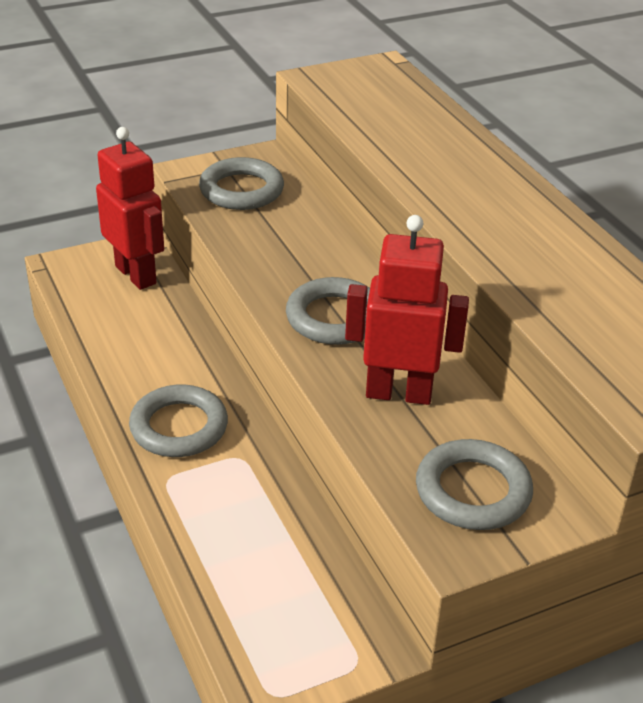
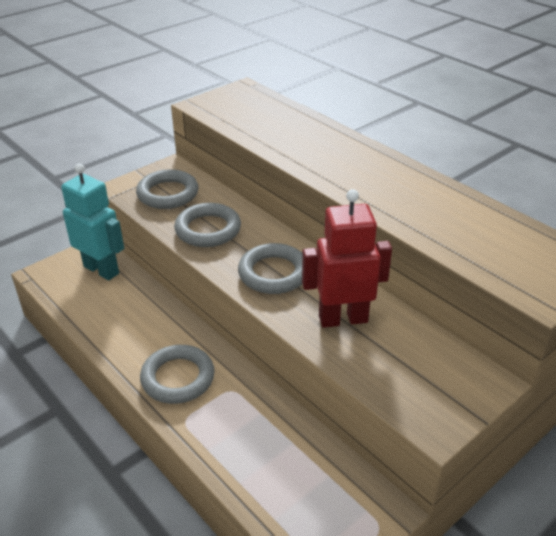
camera: 15 degrees left, 0 degrees up
red robot [96,127,164,290] -> turquoise robot [61,164,124,280]
grey ring [416,439,533,530] -> grey ring moved to [174,203,241,247]

